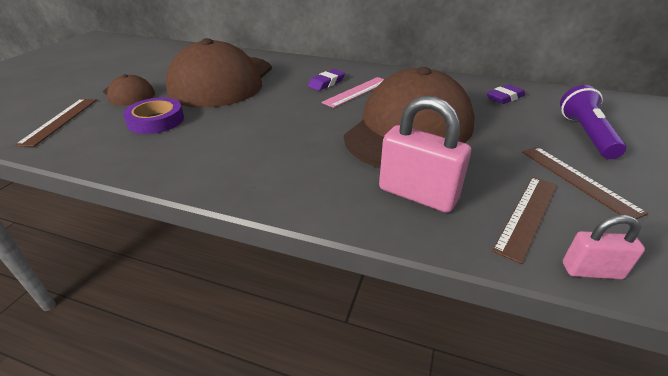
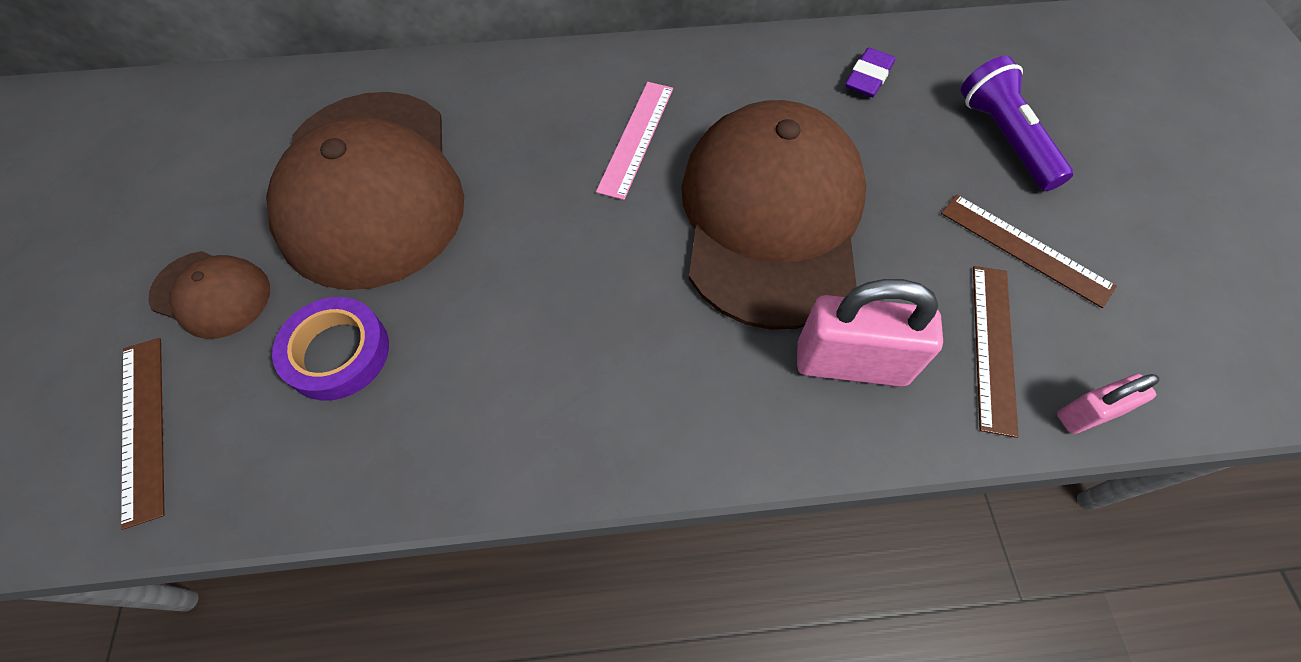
camera: 25 degrees left, 25 degrees up
purple eraser [308,69,345,91] -> none

